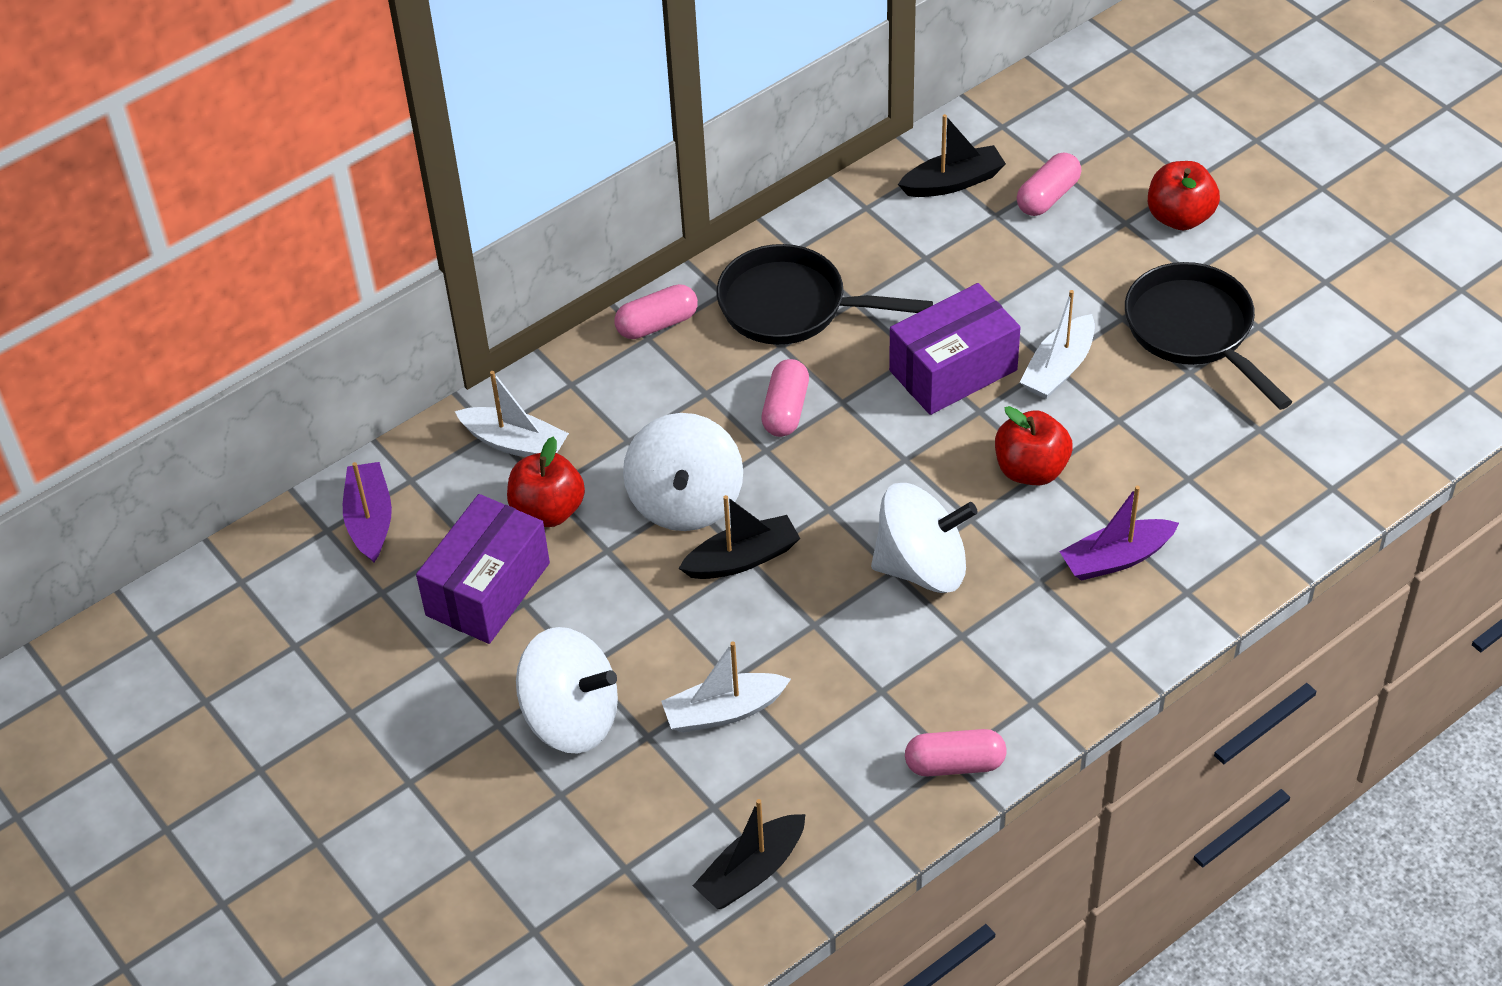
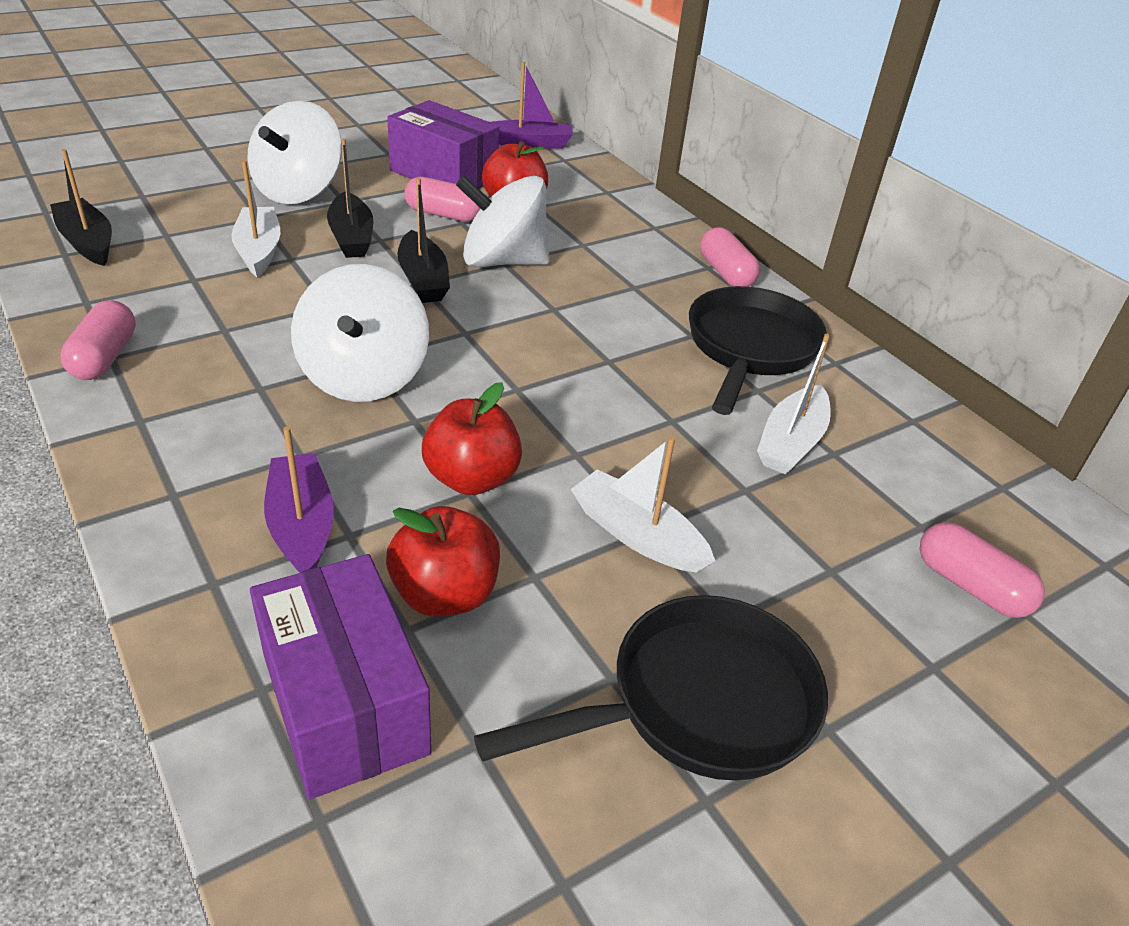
camera: 90 degrees right, 10 degrees down
white boat [455,371,569,457] -> white boat moved to [757,334,831,475]
pink capsule [761,359,809,437] -> pink capsule moved to [404,177,481,222]
purple box [889,283,1021,415] -> purple box moved to [250,554,431,800]
black boat [898,114,1006,197] -> black boat moved to [327,138,373,258]
red apple [1148,161,1220,230] -> red apple moved to [386,506,500,617]

